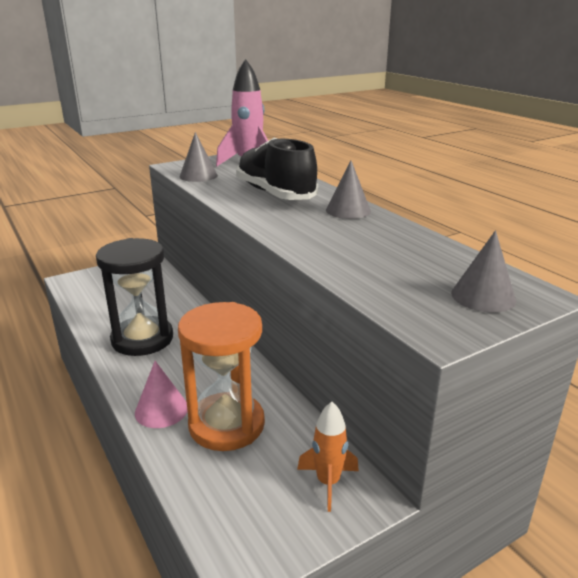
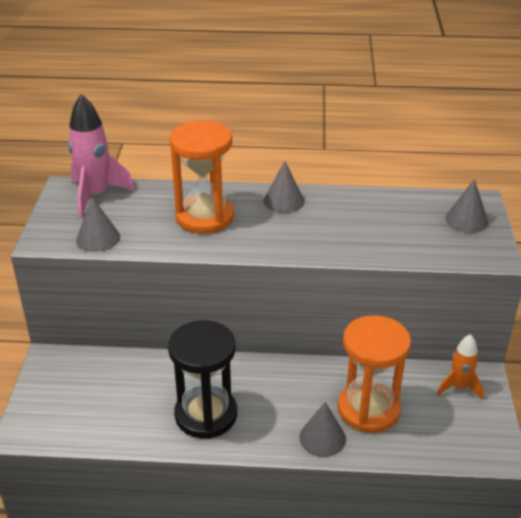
camera: 55 degrees left, 10 degrees up
pink cone [135,361,188,428] -> grey cone [299,402,346,457]
black shoe [236,138,318,200] -> orange hourglass [169,121,234,234]

